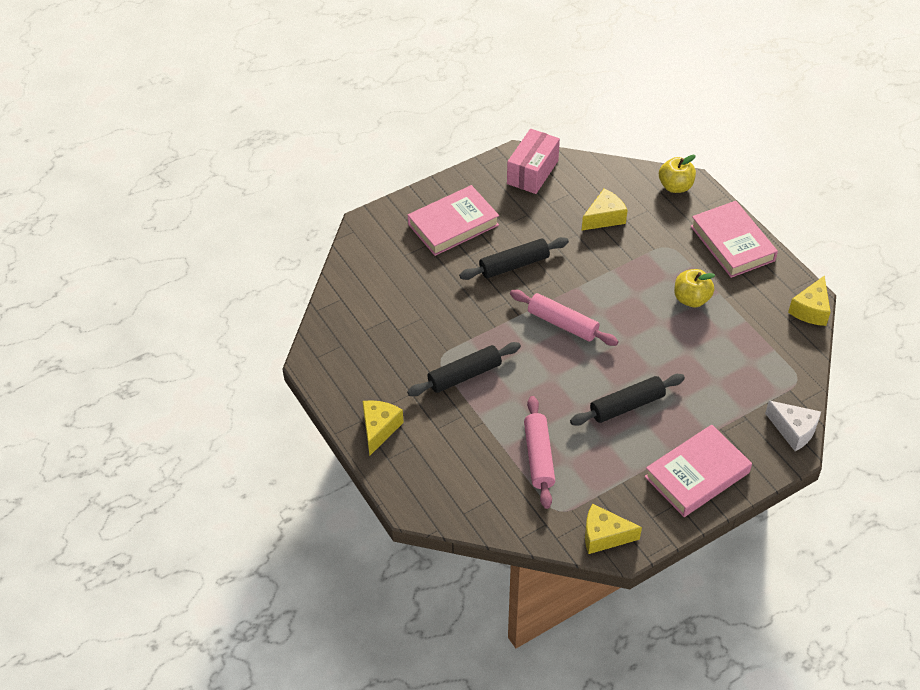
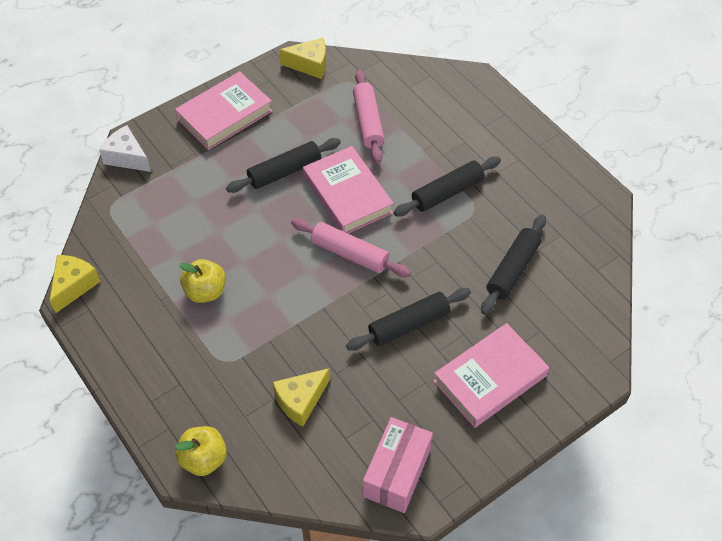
camera: 175 degrees right, 5 degrees up
yellow cheese [362,400,404,455] -> none
pink book [690,201,778,278] -> pink book moved to [303,146,394,233]
none -> black rolling pin [481,215,546,315]

